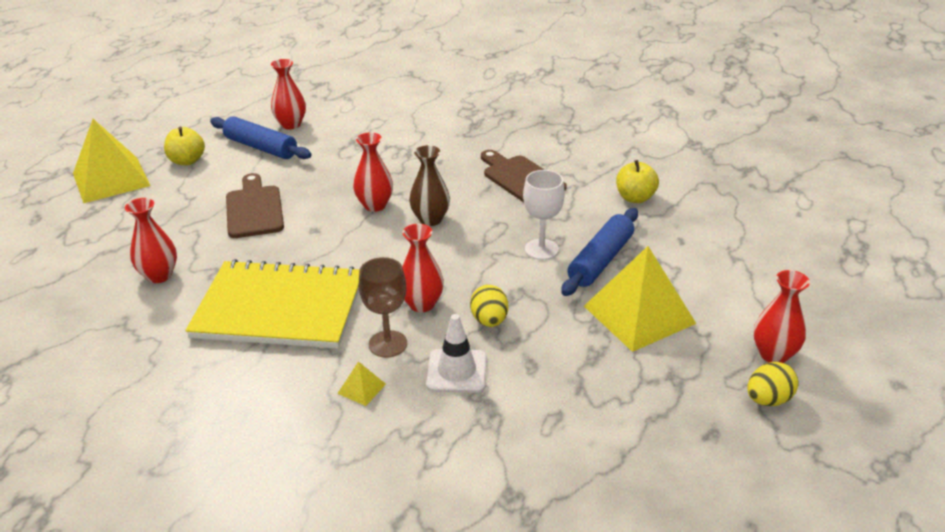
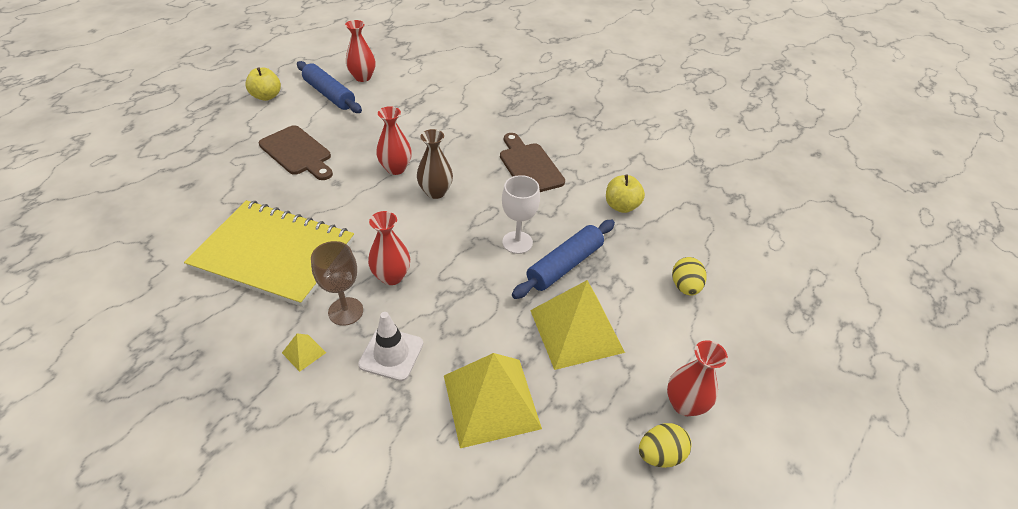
camera: 10 degrees right, 10 degrees up
yellow pyramid [73,119,151,203] -> yellow pyramid moved to [444,353,542,448]
red vase [125,198,177,283] -> none
brown cutting board [226,173,284,238] -> brown cutting board turned 135 degrees clockwise [259,125,333,180]
yellow egg [470,285,508,327] -> yellow egg moved to [672,257,707,295]

